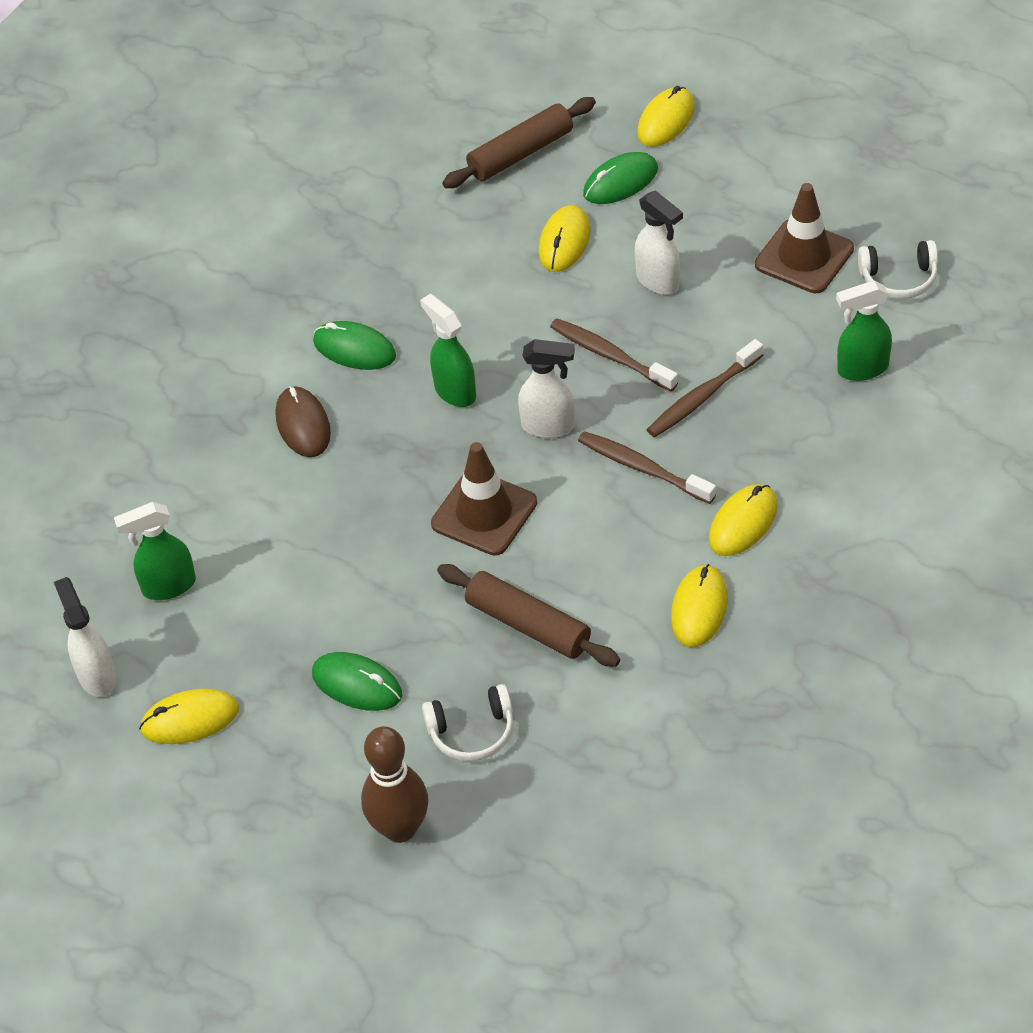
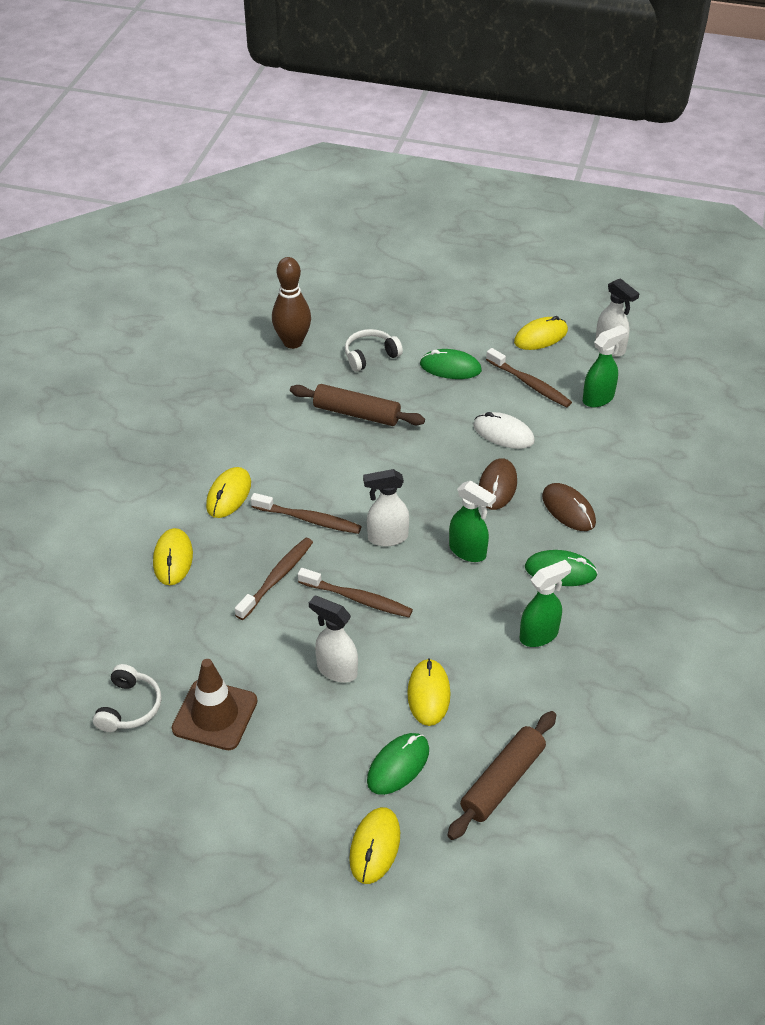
camera: 160 degrees right, 5 degrees down
brown bowling pin [361,726,429,843] -> brown bowling pin moved to [272,257,311,349]
brown traffic cone [431,442,537,556] -> none
yellow mouse [671,564,728,647] -> yellow mouse moved to [153,528,193,585]
green spray bottle [836,281,892,381] -> green spray bottle moved to [520,560,572,647]
white headphones [858,240,938,299] -> white headphones turned 120 degrees clockwise [93,664,161,732]
none -> white mouse [473,412,535,449]
none -> brown mouse [479,458,517,510]
none -> brown toothbrush [486,348,572,407]

